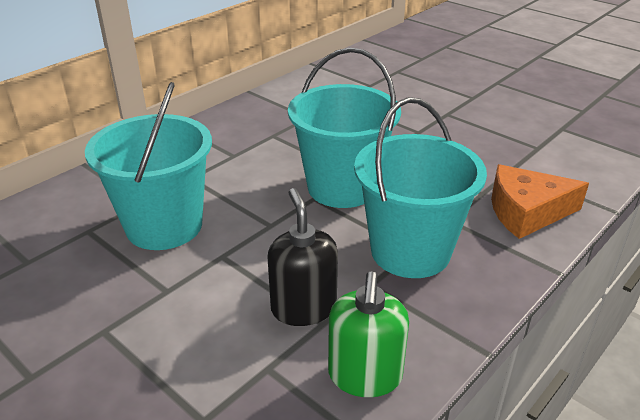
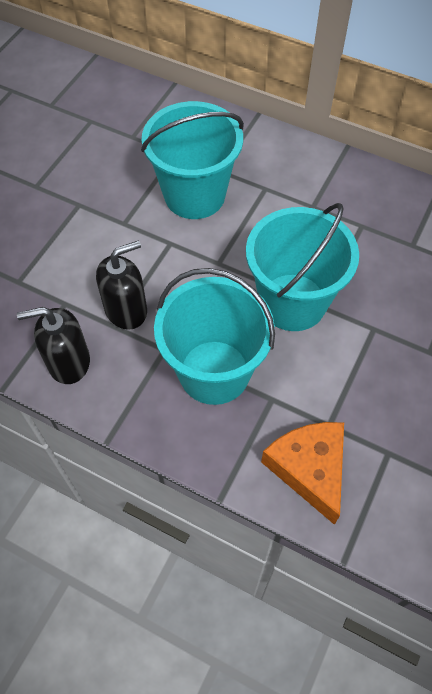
camera: 75 degrees right, 25 degrees up
green soap dispenser [328,272,409,397] -> black soap dispenser [17,307,90,384]

